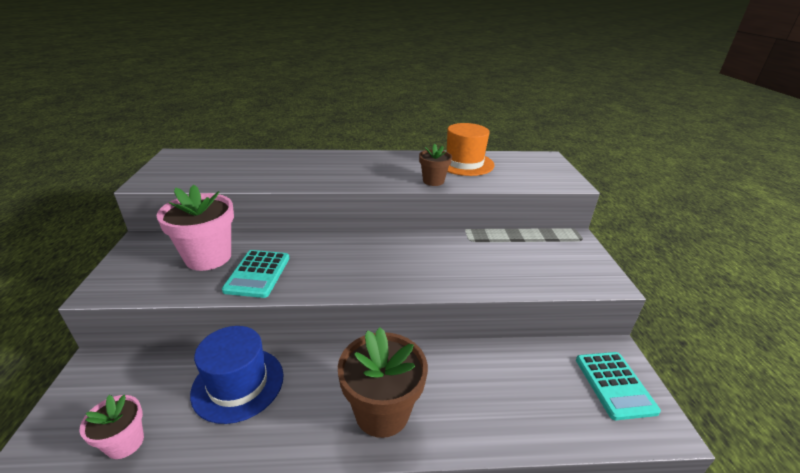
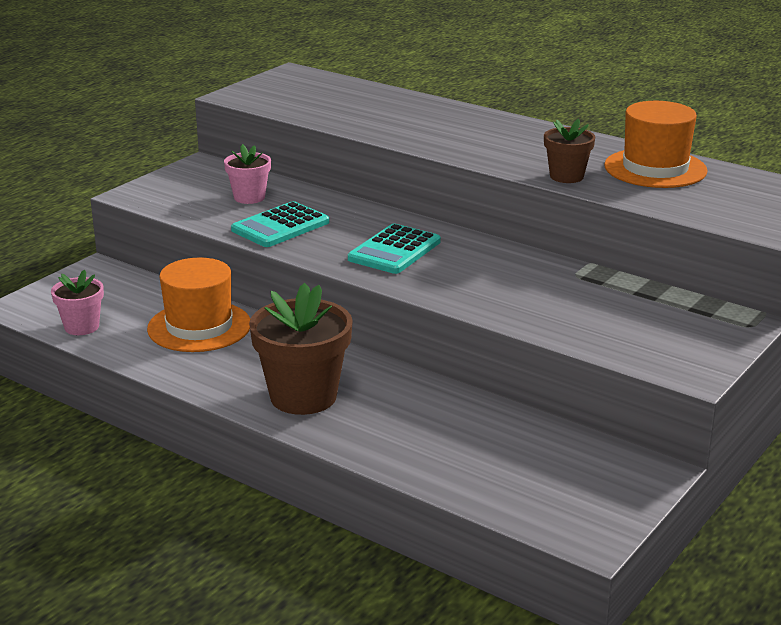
camera: 40 degrees right, 5 degrees down
pink flower pot [156,185,234,271] -> pink flower pot [224,144,271,204], size x0.56
blue hat [190,326,284,424] -> orange hat [147,257,250,352]
turquoise calculator [576,352,661,420] -> turquoise calculator moved to [348,224,441,274]

